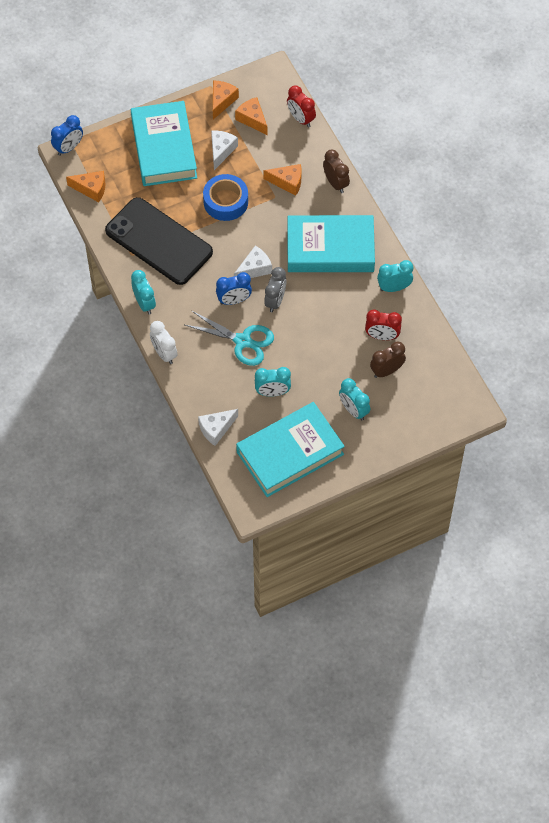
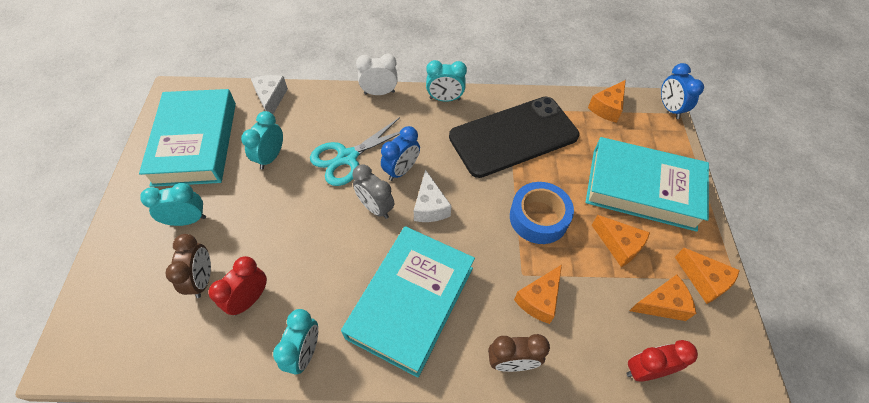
camera: 115 degrees right, 5 degrees down
white cheese [211,131,238,170] -> orange cheese [592,215,650,267]
blue clock [216,272,252,305] -> blue clock turned 150 degrees counterclockwise [381,126,420,181]

